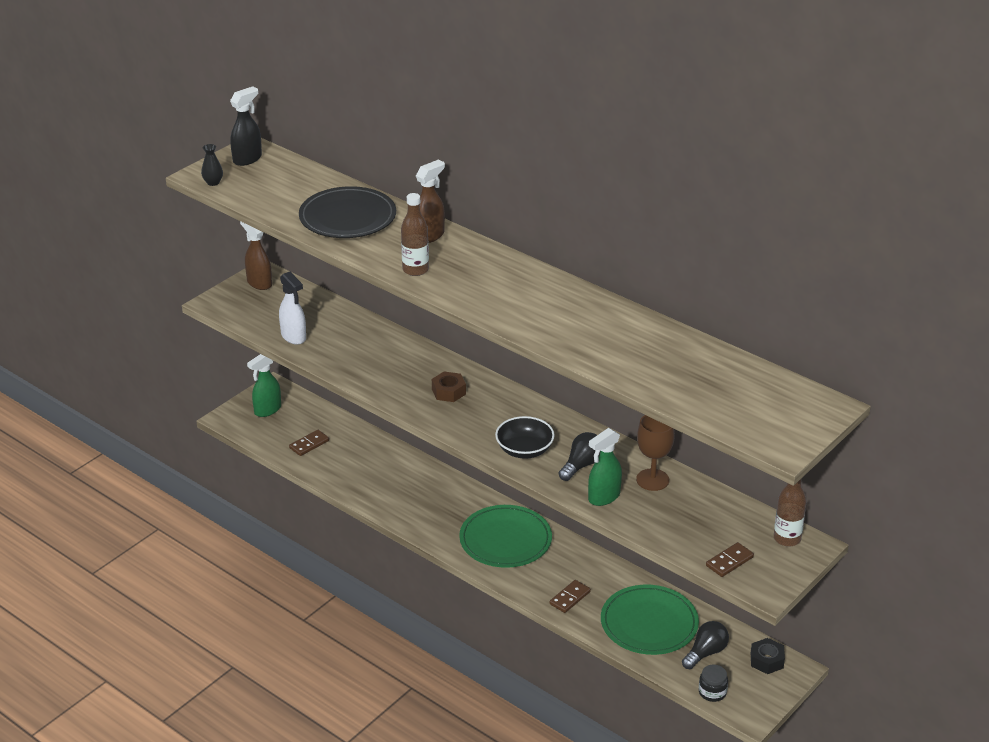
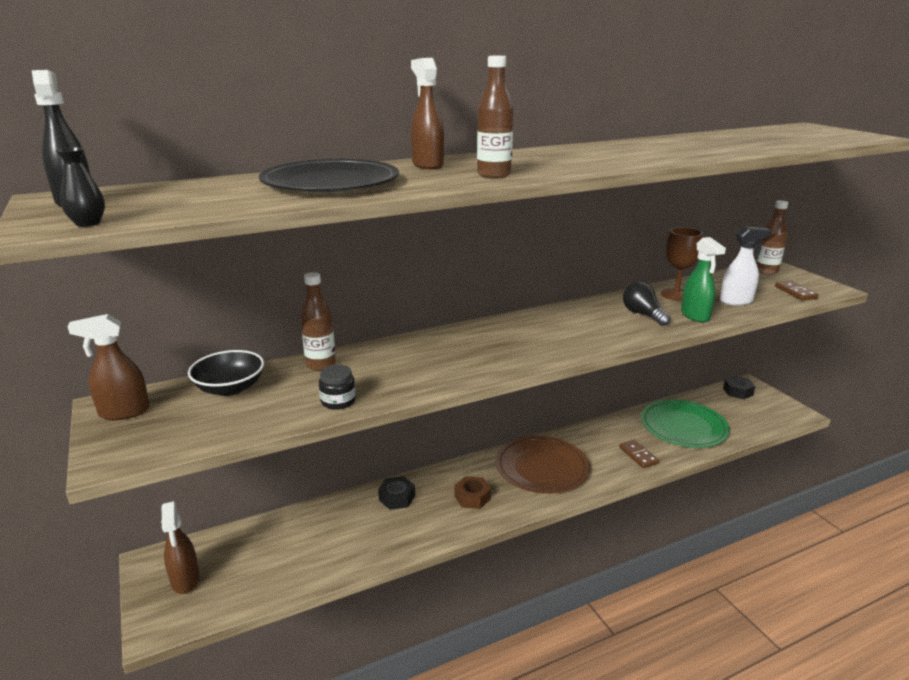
camera: 65 degrees left, 10 degrees down
green spray bottle [247,354,281,417] -> brown spray bottle [161,501,200,594]
white spray bottle [279,272,306,345] -> white spray bottle moved to [720,226,771,306]
brown domino [289,430,329,456] -> none
brown nut [432,372,466,402] -> brown nut moved to [455,476,491,509]
green plate [459,505,552,568] -> brown plate [496,436,590,494]
black bowl [495,416,555,459] -> black bowl moved to [188,350,264,396]
black light bulb [682,621,729,669] -> none
black jar [699,665,728,702] -> black jar moved to [319,365,356,410]
none -> brown bottle [300,272,336,371]
none -> black nut [378,476,415,510]

